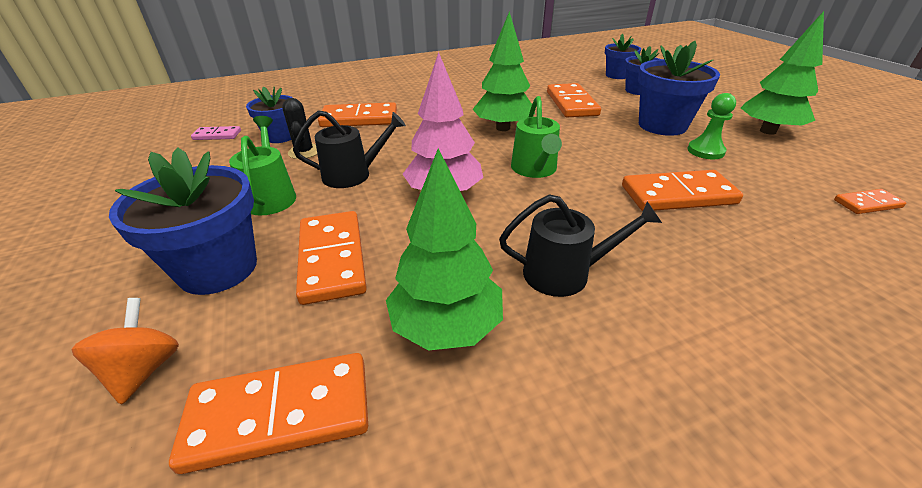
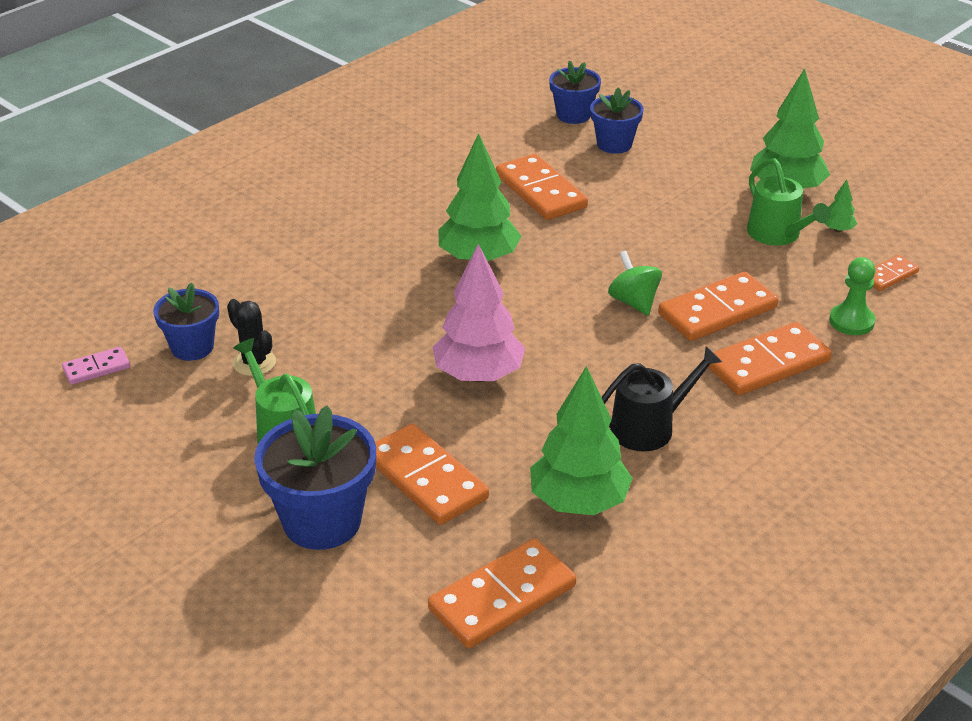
camera: 25 degrees left, 0 degrees up
orange spinning top [71,298,179,405] -> none
black watering can [293,111,406,188] -> none
orange domino [318,102,397,127] -> orange domino moved to [708,322,832,395]
green watering can [511,96,562,178] -> green watering can moved to [747,158,830,246]
blue flower pot [638,41,720,136] -> none
green pawn [687,93,736,159] -> green pawn moved to [829,257,876,335]
none -> green spinning top [608,251,662,316]
none -> green tree [824,180,857,232]

